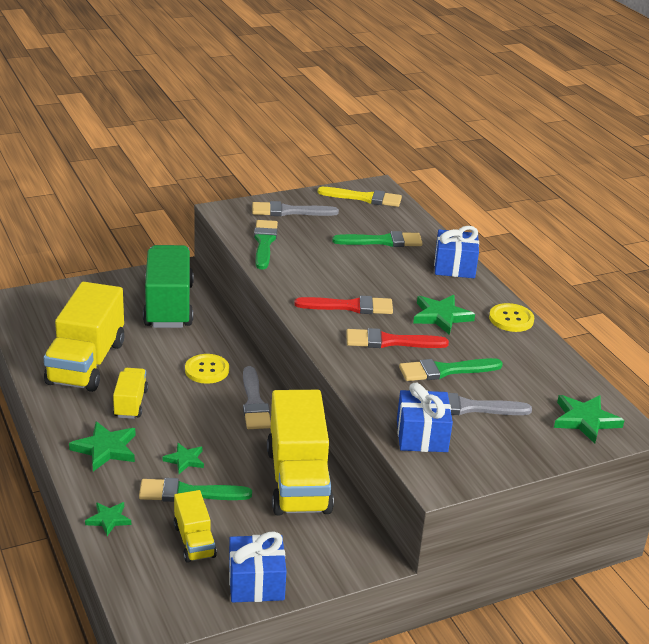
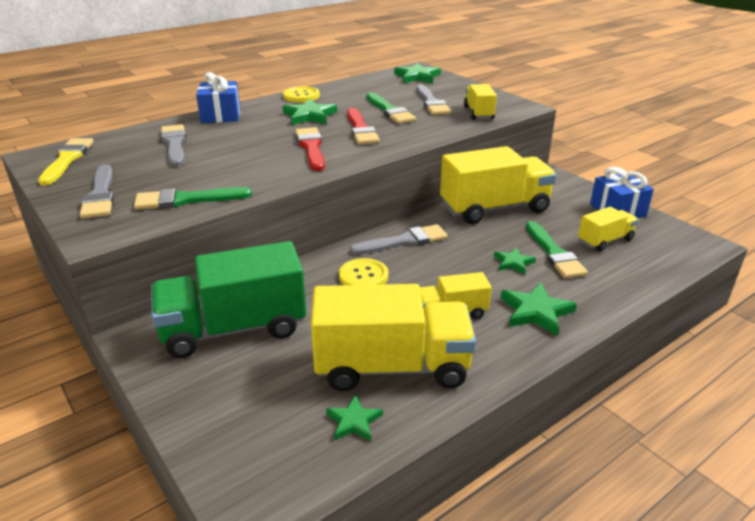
camera: 100 degrees left, 0 degrees up
green star [85,502,131,536] -> green star moved to [326,395,383,441]
green brush [332,231,423,247] -> grey brush [161,124,186,167]
blue gift [397,383,453,452] -> yellow truck [464,84,497,120]

